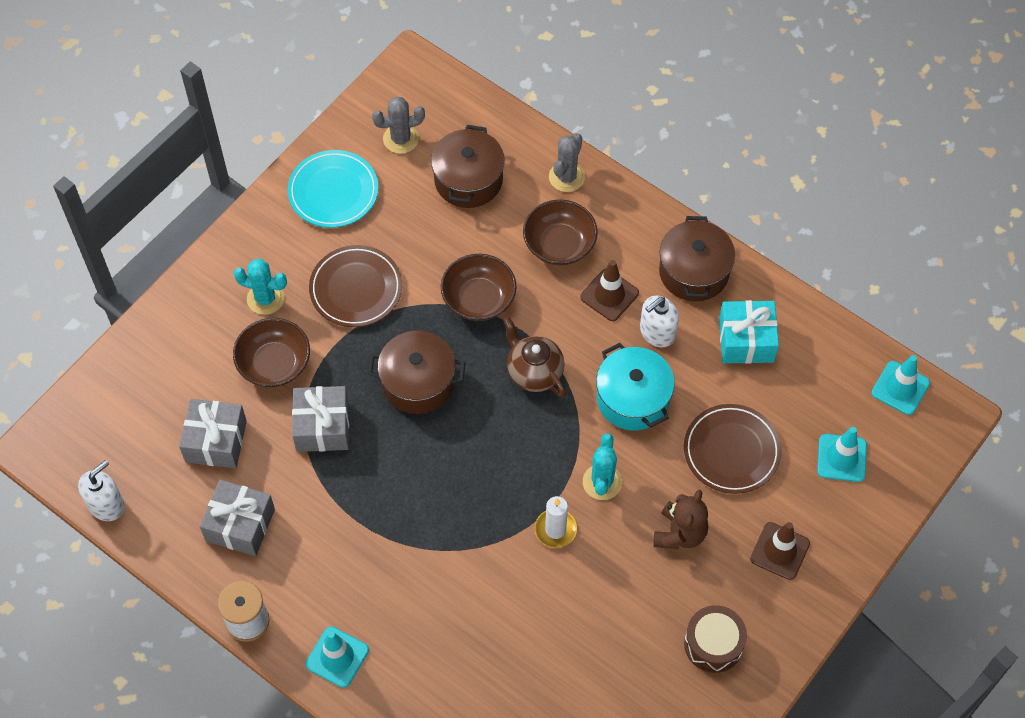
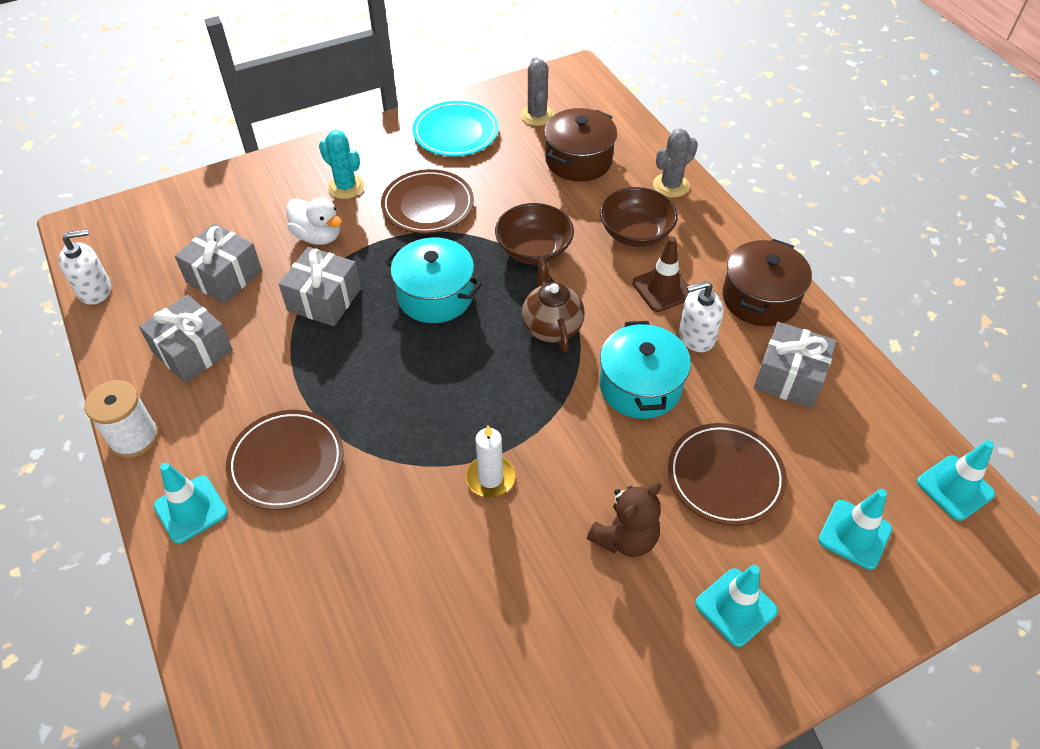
camera: 25 degrees right, 10 degrees down
brown bowl [233,318,310,387] -> white duck [286,197,342,245]
brown pot [368,331,465,414] -> turquoise pot [385,237,482,323]
grey cactus [372,96,425,154] -> grey cactus turned 75 degrees clockwise [520,57,554,126]
turquoise cactus [583,433,622,500] -> none
brown drum [684,605,747,673] -> none
turquoise gift [719,300,779,364] -> grey gift [754,322,837,408]
brown traffic cone [750,522,810,580] -> turquoise traffic cone [695,565,778,647]
none -> brown plate [226,410,344,510]

